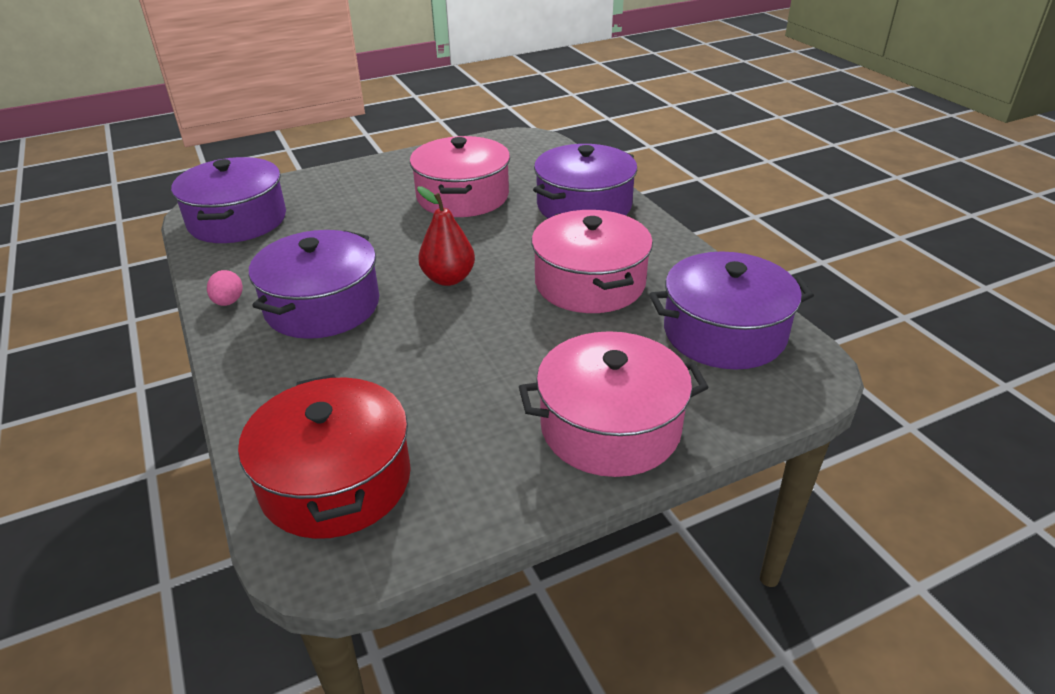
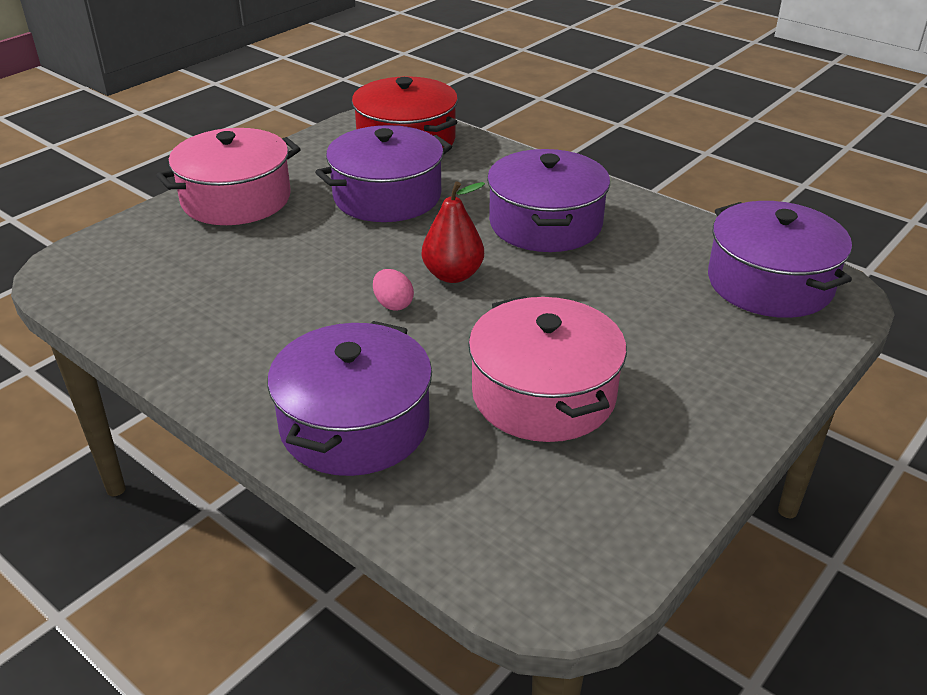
camera: 155 degrees right, 0 degrees up
pink egg [207,270,243,306] -> pink egg moved to [373,269,414,311]
pink pot [532,210,653,313] -> none
purple pot [649,251,814,370] -> purple pot moved to [315,125,452,222]

